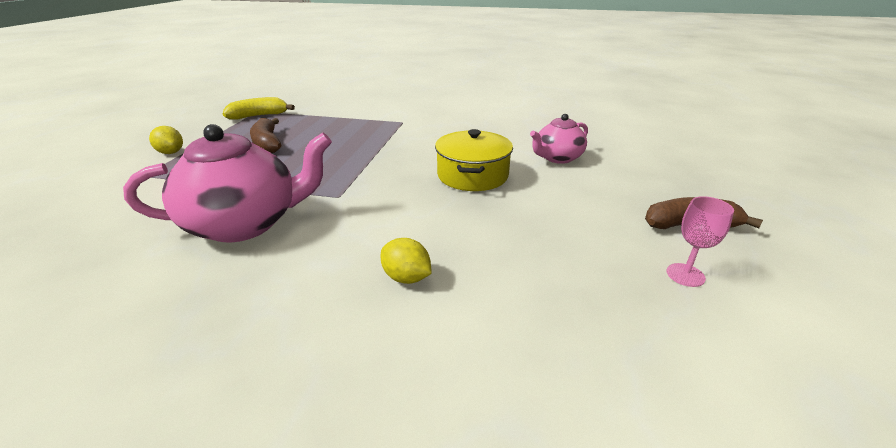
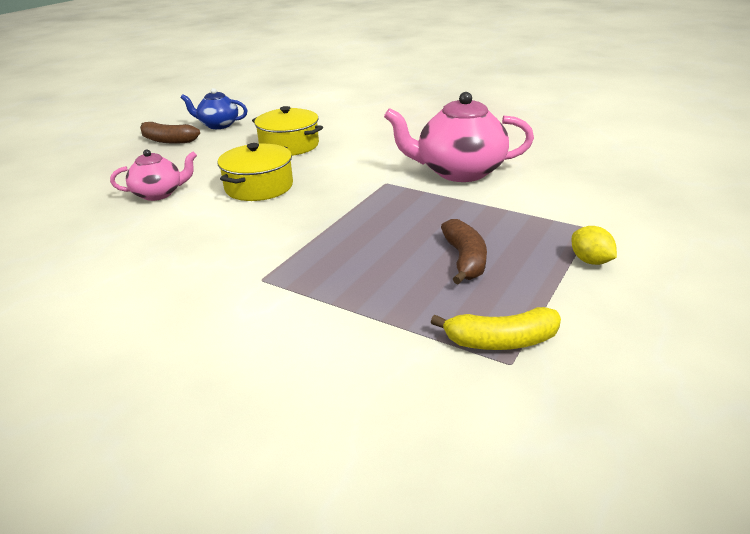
camera: 160 degrees left, 0 degrees up
yellow lemon [381,238,432,284] -> none
pink goblet [667,196,734,287] -> blue teapot [181,88,247,129]
none -> yellow pot [252,106,323,156]

